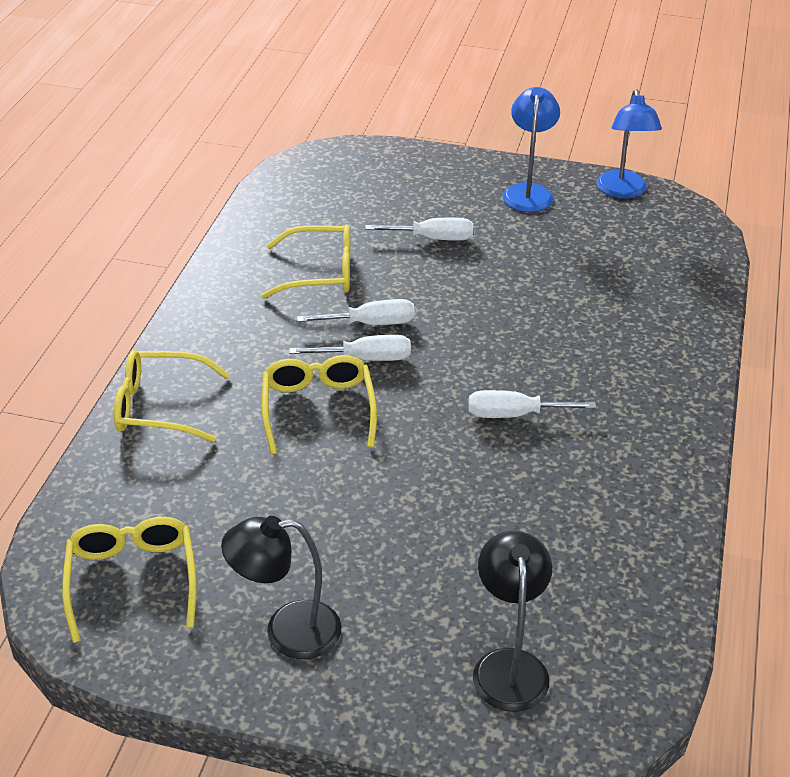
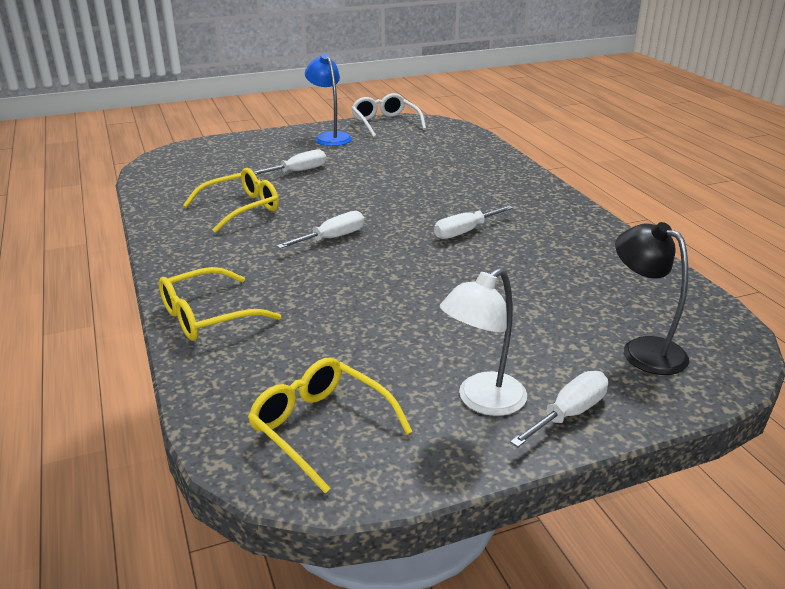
camera: 35 degrees left, 10 degrees down
black lamp [221,516,342,659] -> white lamp [440,268,527,416]
yellow glasses [262,355,377,455] -> none
white screwdriver [297,299,415,325] -> white screwdriver moved to [510,371,608,447]
blue lamp [597,89,662,199] -> white glasses [351,93,426,138]

